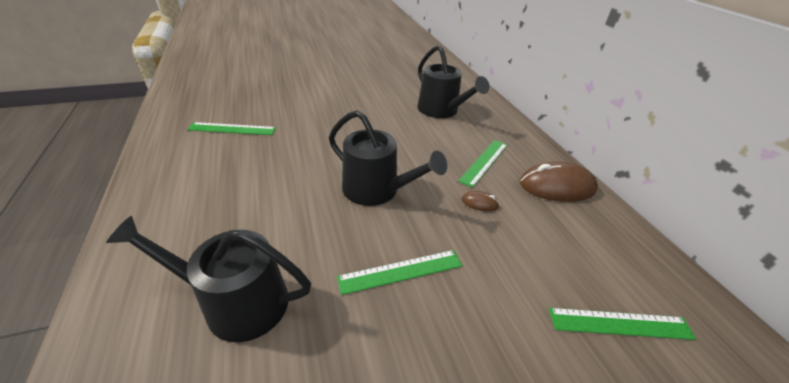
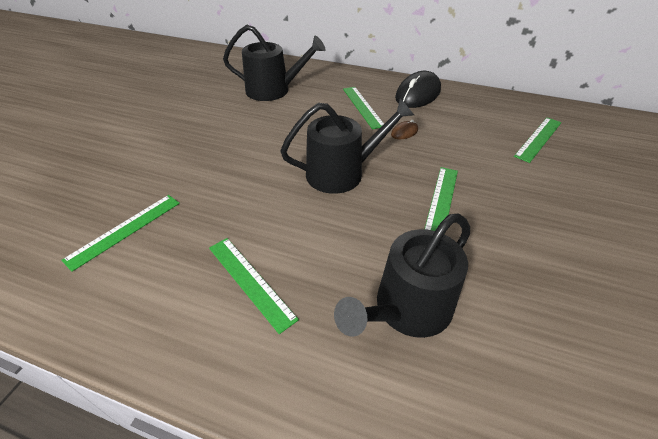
camera: 50 degrees left, 5 degrees up
brown mouse [520,162,598,202] -> black mouse [395,71,441,108]
none -> green ruler [209,238,299,334]

